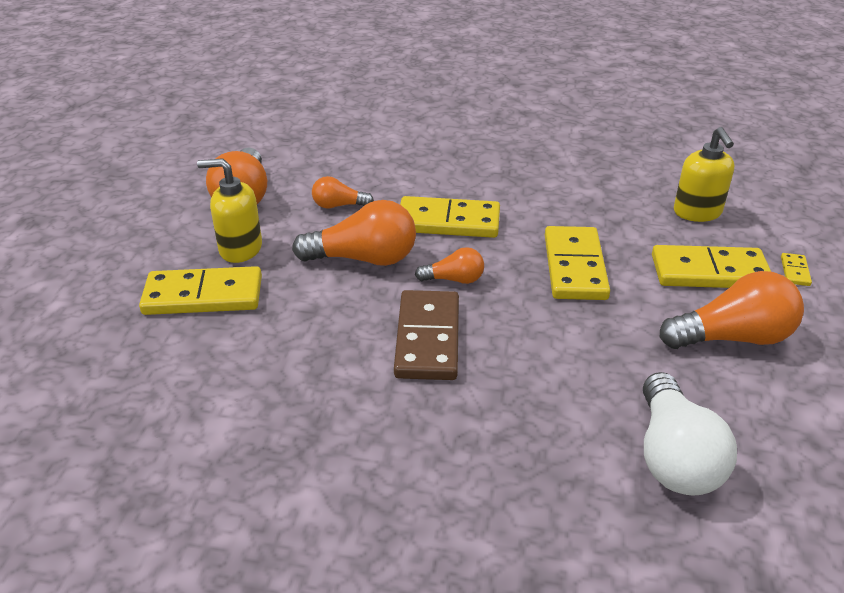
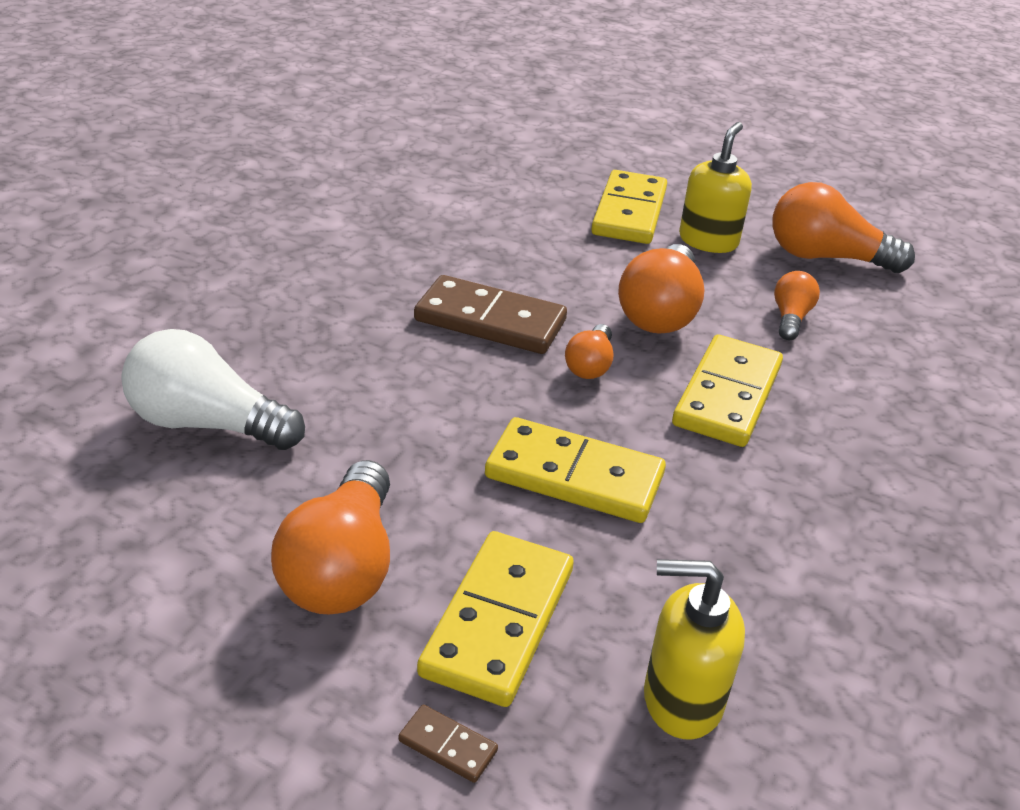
camera: 105 degrees right, 0 degrees up
yellow domino [781,253,812,286] -> brown domino [399,705,498,783]

